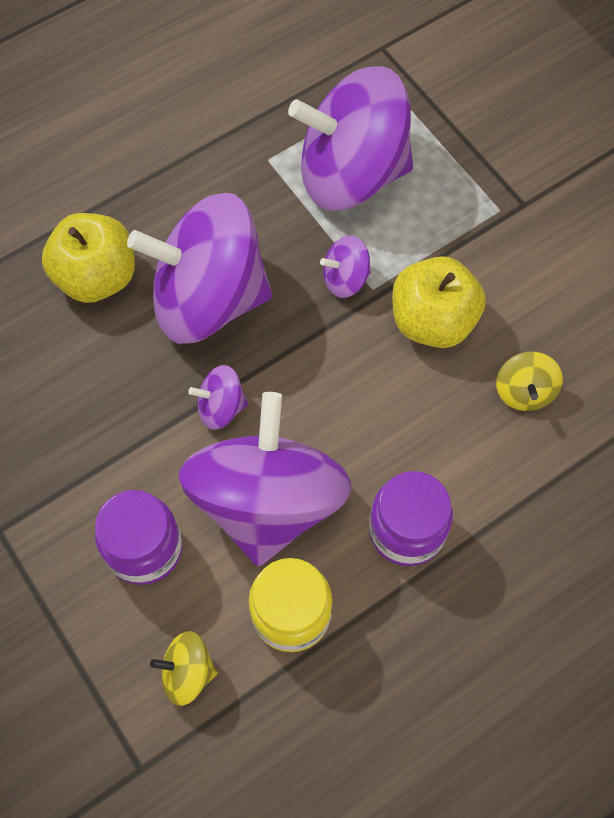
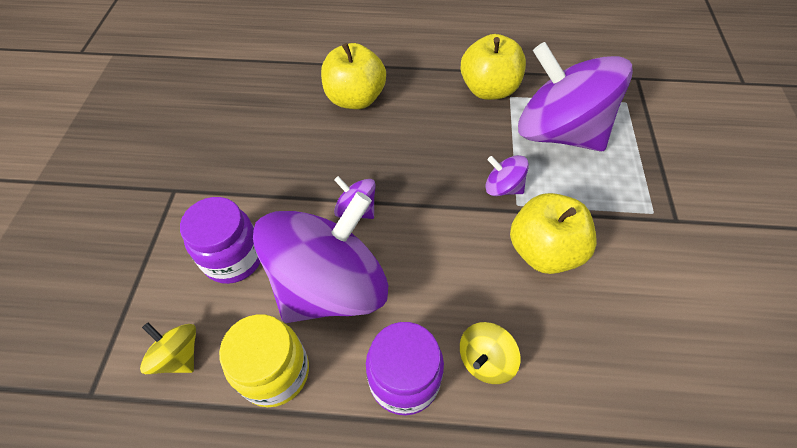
camera: 40 degrees right, 10 degrees down
purple spinning top [127,193,272,344] -> none
yellow spinning top [496,352,563,411] -> yellow spinning top moved to [460,322,520,384]
none -> yellow apple [460,34,526,100]

